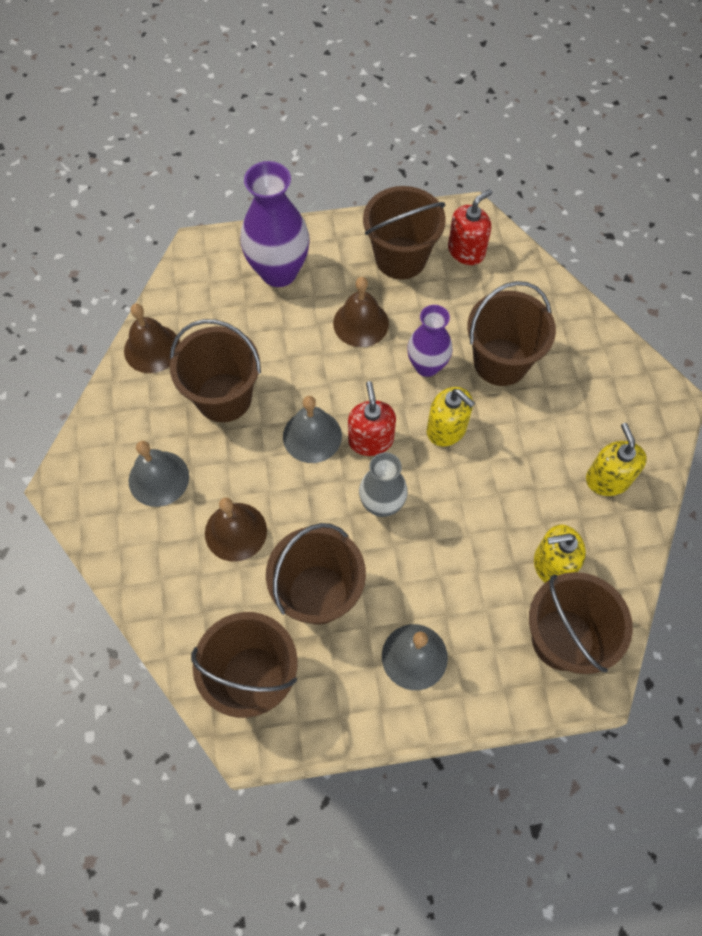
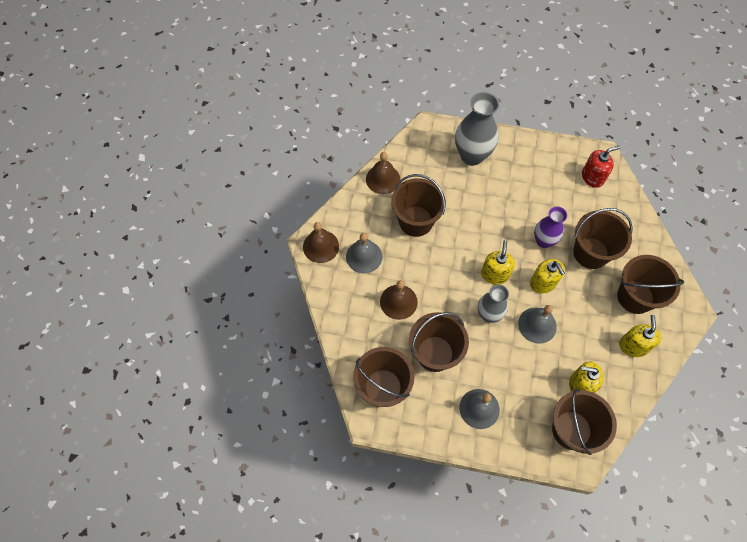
camera: 20 degrees right, 0 degrees up
purple vase [241,161,310,287] -> grey vase [455,92,499,166]
grey bell [283,396,342,463] -> grey bell moved to [518,305,557,344]
brown bell [333,277,389,347] -> brown bell moved to [303,222,339,263]
red soap dispenser [348,381,396,456] -> yellow soap dispenser [481,240,515,285]
brown bucket [363,186,446,279] -> brown bucket moved to [617,255,684,314]

